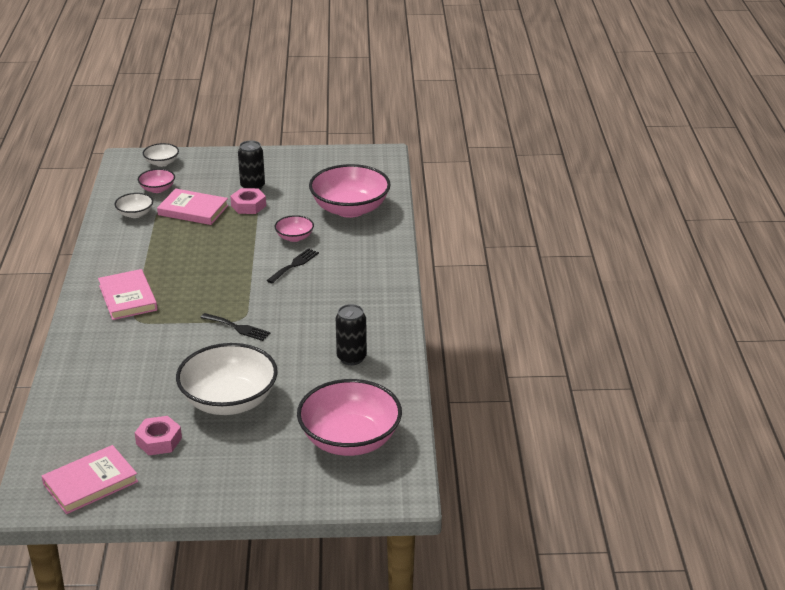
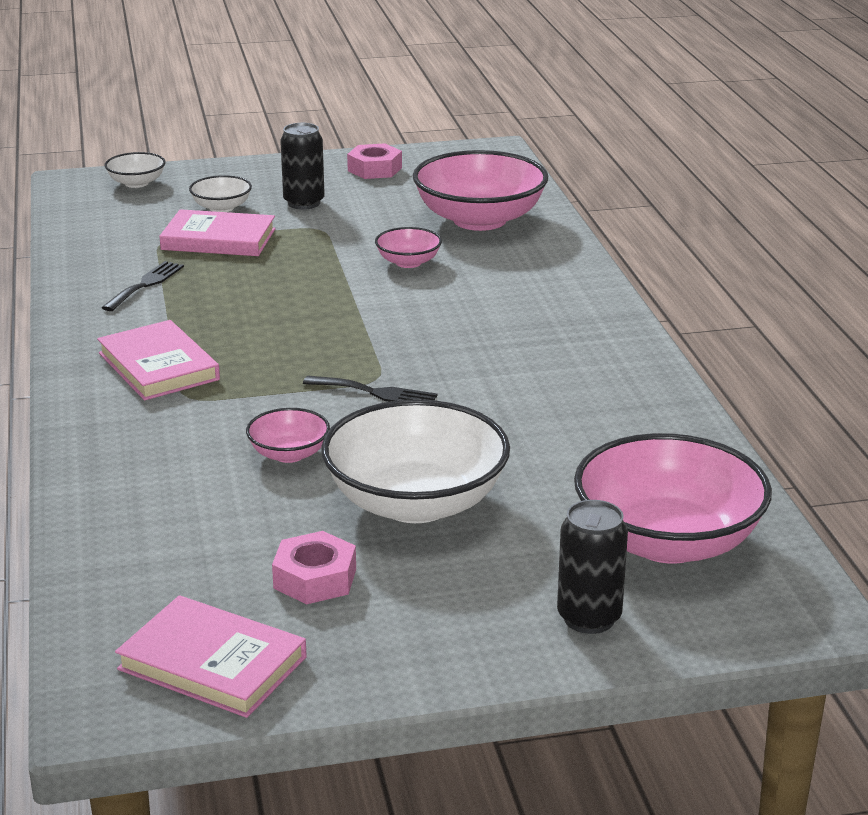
camera: 10 degrees left, 5 degrees down
pink book [42,445,138,514] -> pink book turned 75 degrees clockwise [115,595,307,718]
white bowl [114,193,153,218] -> white bowl moved to [189,175,252,212]
pink bowl [138,169,175,193] -> pink bowl moved to [246,408,330,463]
pink nut [230,188,266,214] -> pink nut moved to [347,143,402,179]
black fork [266,248,319,284] -> black fork moved to [101,261,184,311]
black can [336,304,367,365] -> black can moved to [557,500,628,634]

